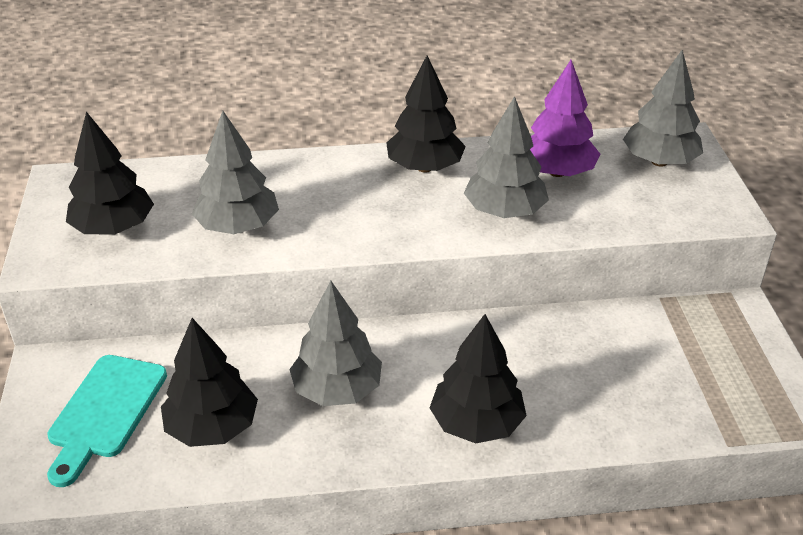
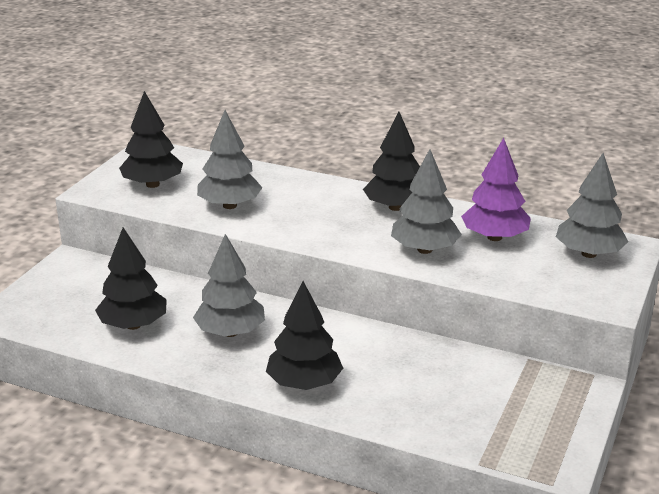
camera: 30 degrees right, 10 degrees down
turquoise cutting board [47,355,167,487] -> none

